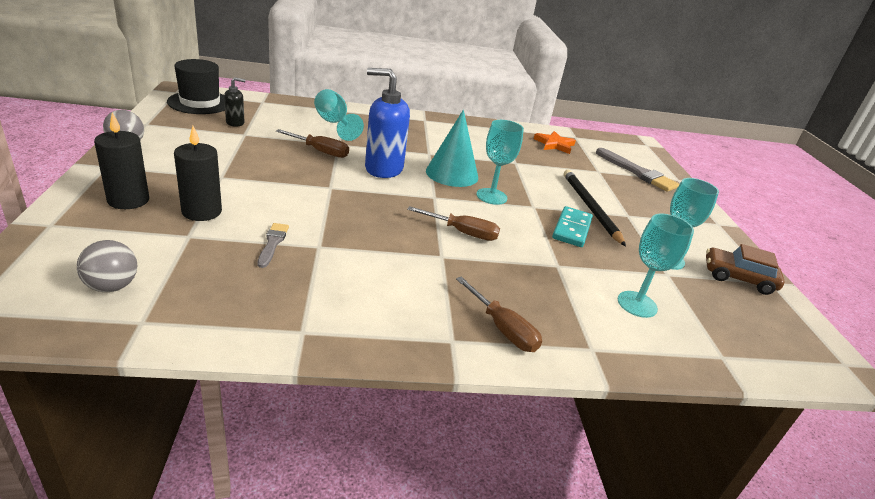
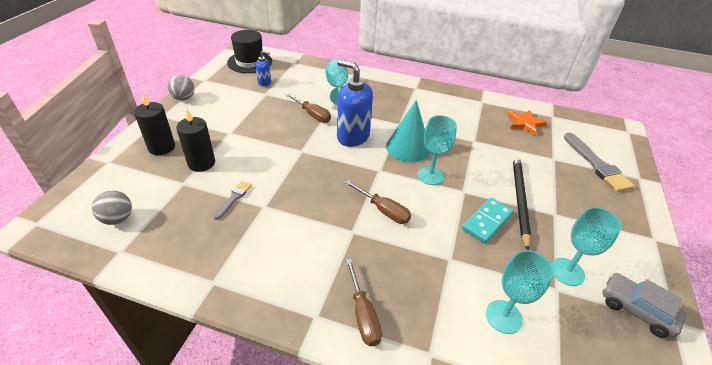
camera: 25 degrees right, 10 degrees up
black soap dispenser [224,77,245,127] -> blue soap dispenser [256,51,271,86]
brown car [706,244,785,295] -> grey car [602,273,687,338]

